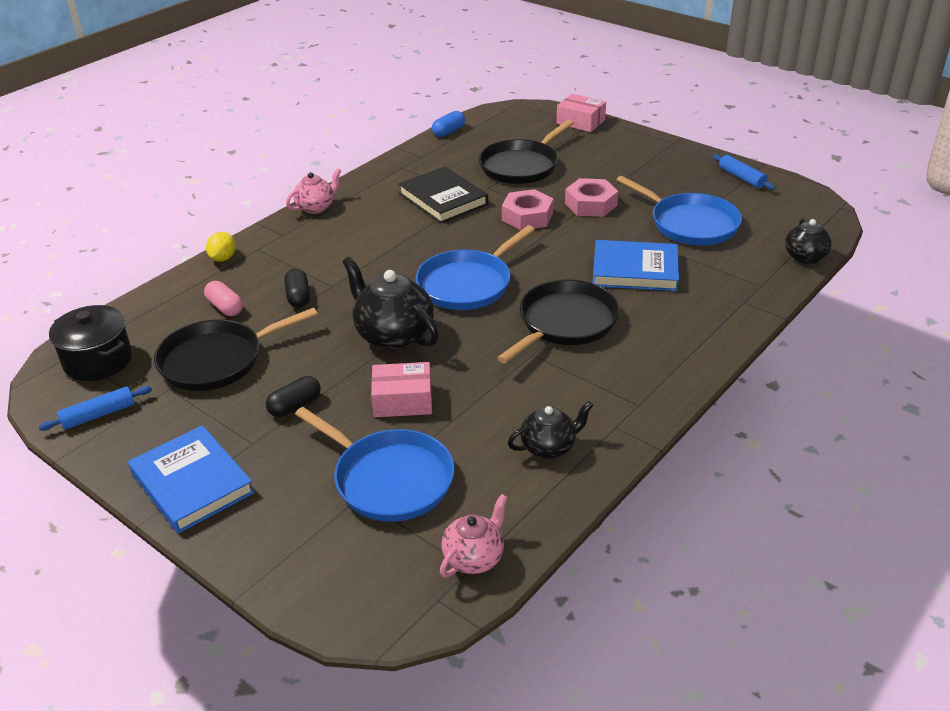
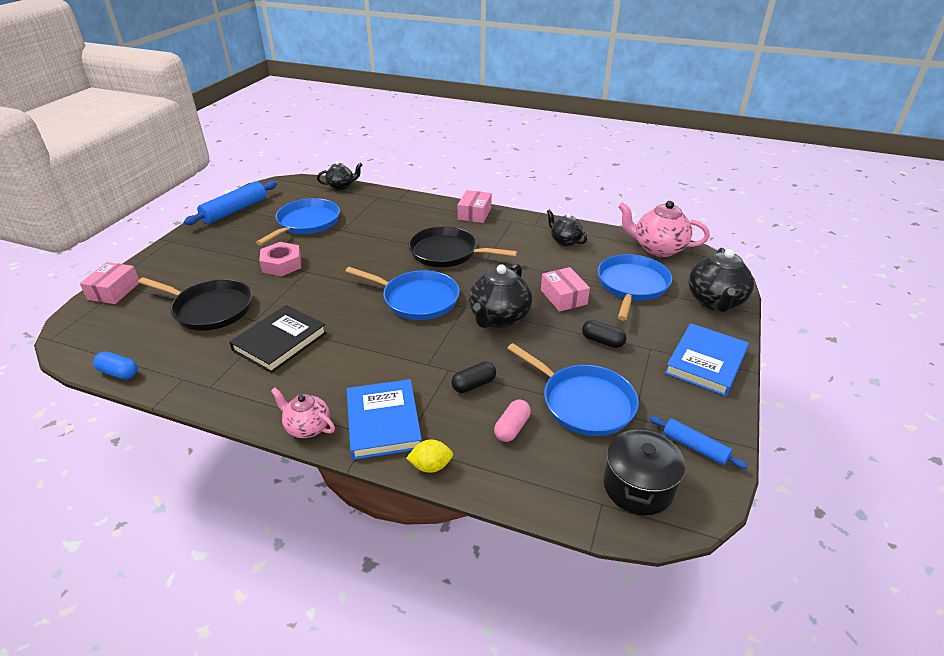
camera: 110 degrees left, 0 degrees up
black pan [154,308,318,391] -> blue pan [507,343,639,436]
pink teapot [440,494,508,577] -> pink teapot [618,201,710,257], size x1.67
pink nut [502,189,553,230] -> none
blue book [593,240,679,291] -> blue book moved to [347,379,422,460]
blue rolling pin [712,154,775,190] -> blue rolling pin [184,181,277,225], size x1.71
none -> pink box [458,190,492,223]
none -> black teapot [688,248,754,312]

